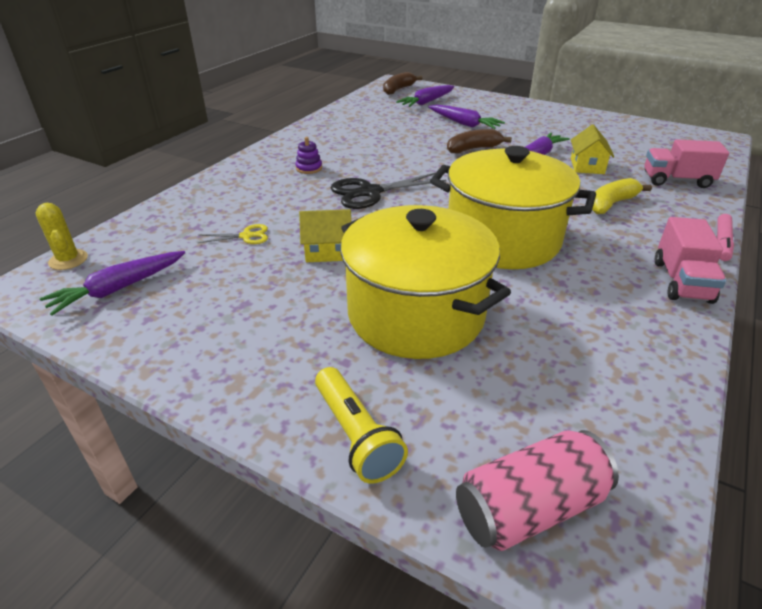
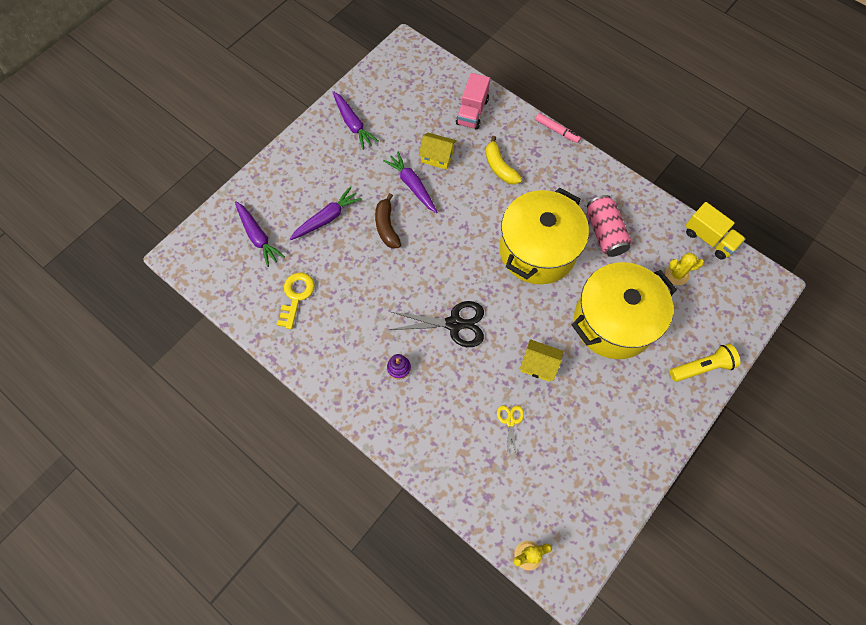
camera: 80 degrees left, 30 degrees up
purple carrot [40,251,185,316] -> purple carrot moved to [333,91,379,150]
yellow house [299,209,351,262] -> yellow house turned 75 degrees counterclockwise [520,339,563,382]
black scissors [331,173,446,209] -> black scissors turned 75 degrees counterclockwise [390,301,484,347]
brown banana [383,72,422,95] -> none
pink can [456,430,619,551] -> pink can moved to [587,195,632,257]
pink truck [655,217,726,304] -> none
none -> yellow key [277,273,315,329]
none -> yellow cactus [665,253,704,285]
none -> yellow truck [685,202,746,260]

